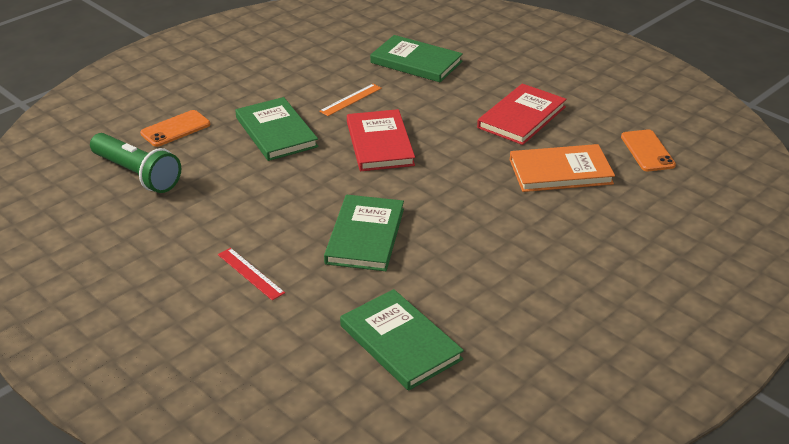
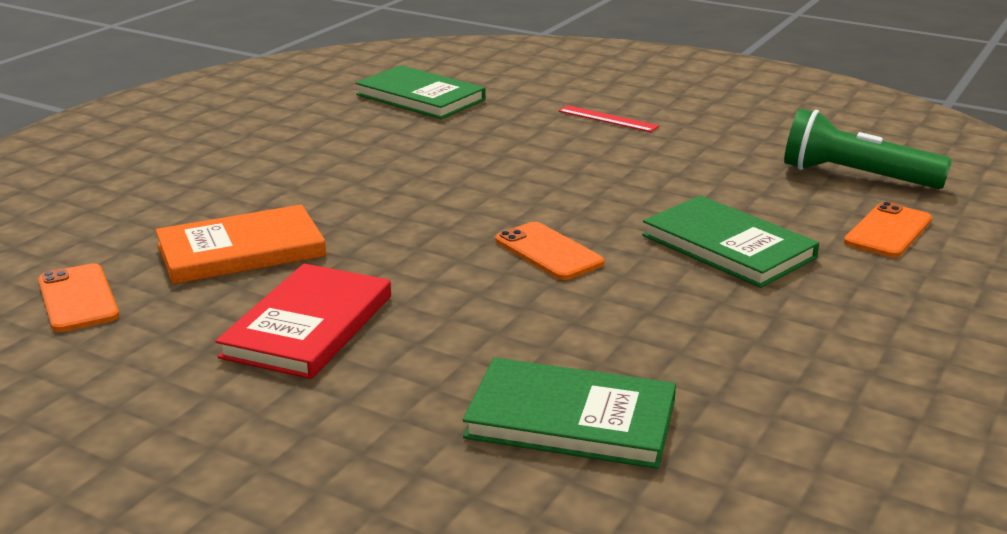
camera: 165 degrees right, 10 degrees down
orange ruler [319,84,382,116] -> none
green book [324,195,404,271] -> none
red book [347,109,415,171] -> orange phone [495,222,604,280]

